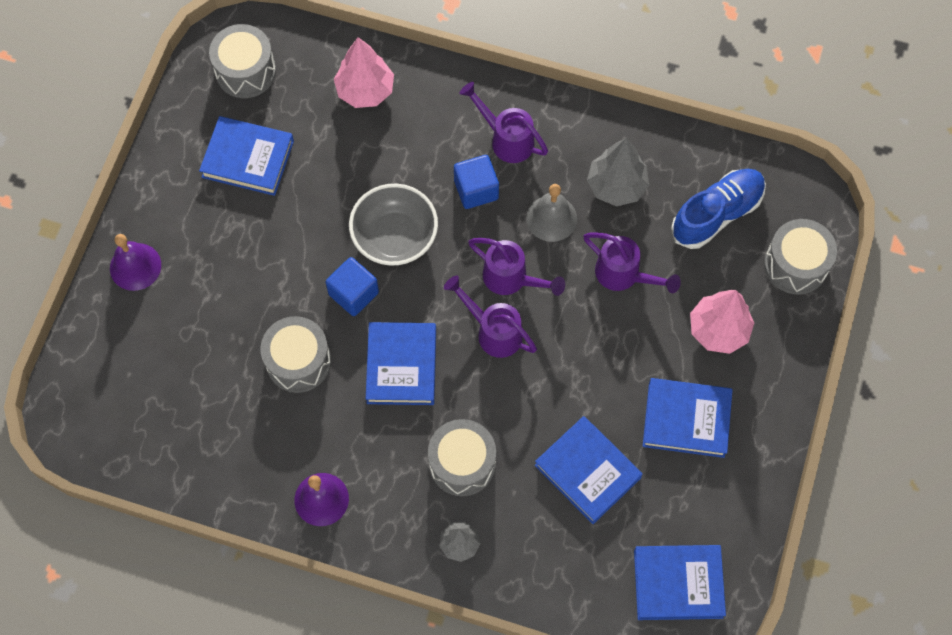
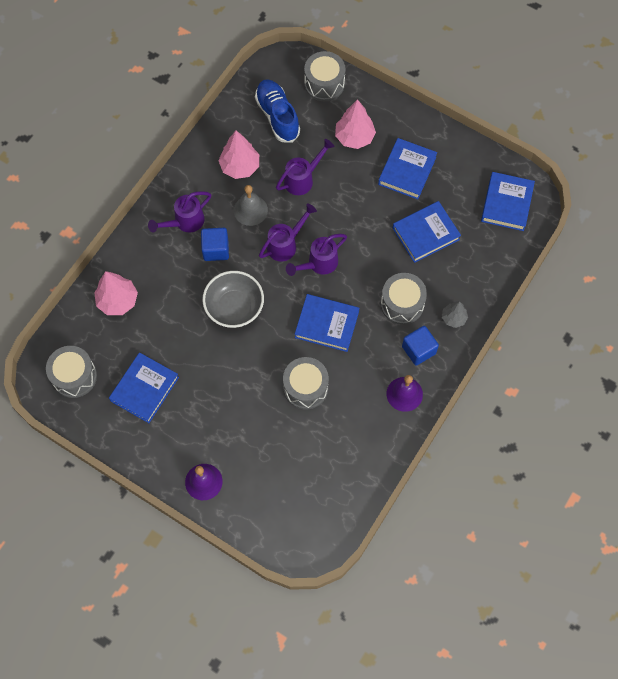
camera: 75 degrees left, 0 degrees up
blue cube [326,257,379,316] -> blue cube moved to [402,326,439,366]
grey tree [587,138,649,206] -> pink tree [218,131,259,179]

